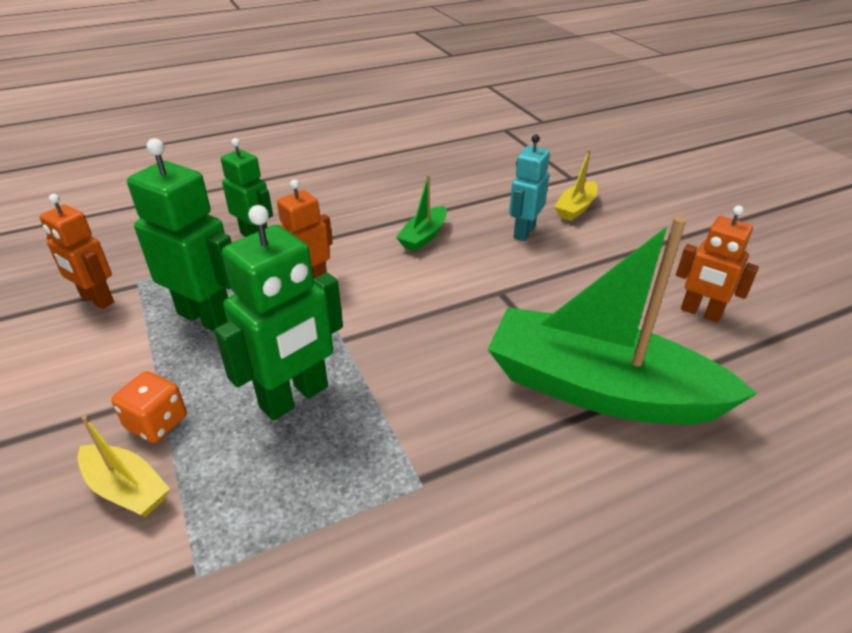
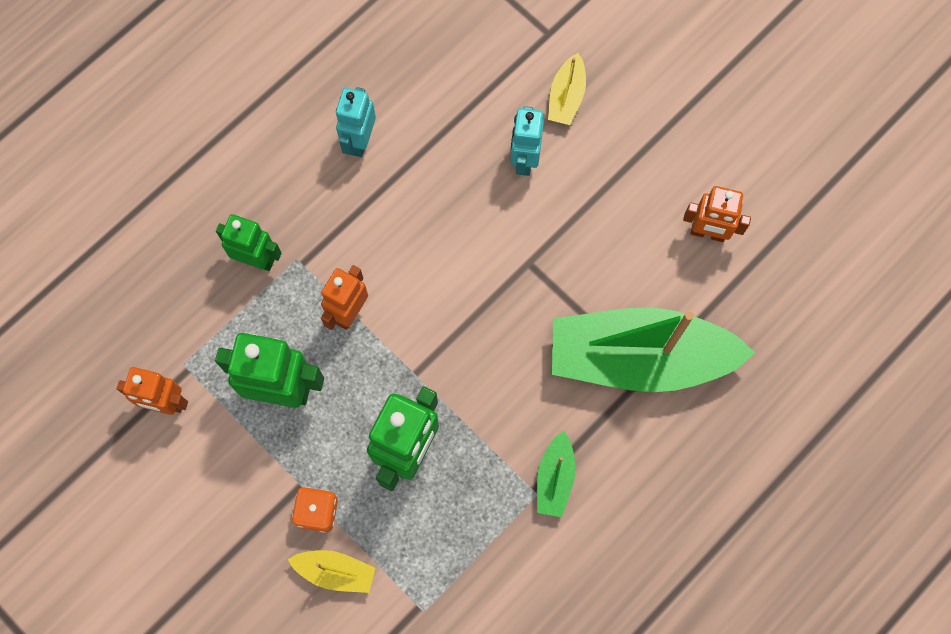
camera: 20 degrees left, 35 degrees up
green boat [396,175,447,252] -> green boat moved to [537,431,575,517]
none -> turquoise robot [336,87,376,157]

